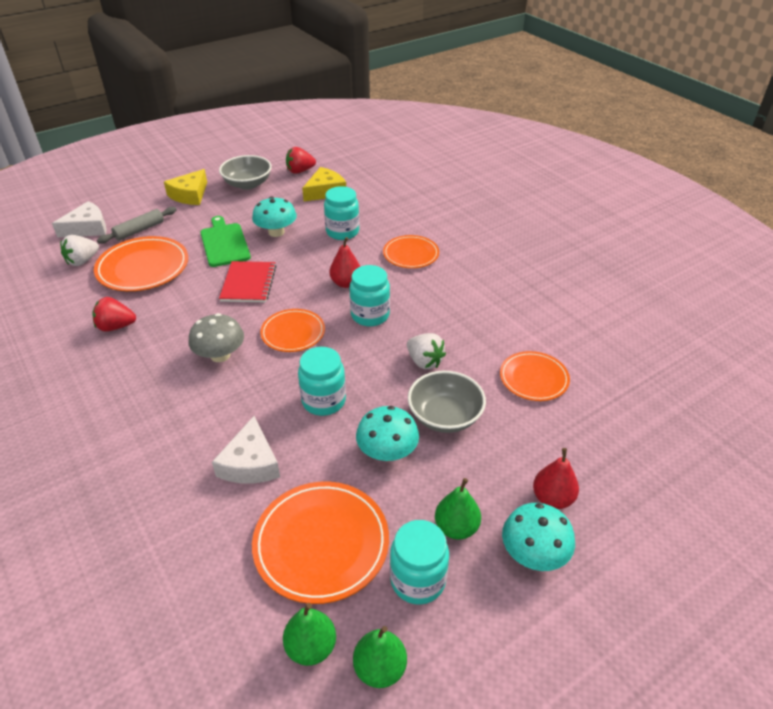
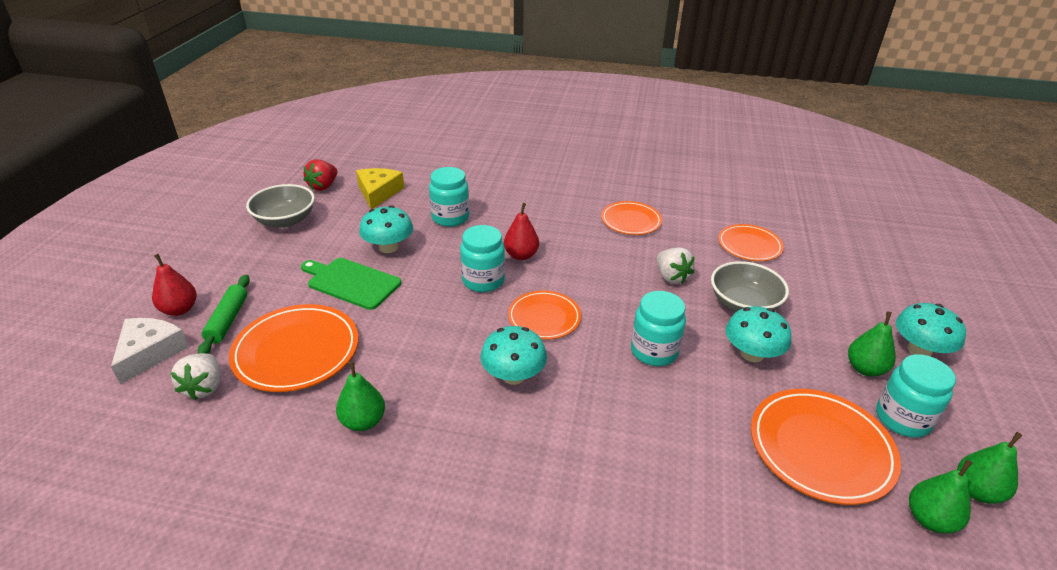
camera: 45 degrees left, 5 degrees down
red strawberry [92,297,136,332] -> green pear [336,361,385,431]
grey rolling pin [97,207,177,244] -> green rolling pin [198,275,250,354]
yellow cheese [164,169,207,205] -> none
grey mushroom [189,313,244,362] -> turquoise mushroom [480,326,547,385]
white cheese [212,416,280,483] -> none
red notebook [219,261,276,302] -> none
turquoise jar [350,265,390,326] -> turquoise jar moved to [460,225,505,292]
orange plate [383,235,439,268] -> orange plate moved to [601,201,662,235]
white strawberry [407,333,446,369] -> white strawberry turned 60 degrees clockwise [657,247,695,284]
red pear [533,448,579,509] -> red pear moved to [152,254,197,316]

